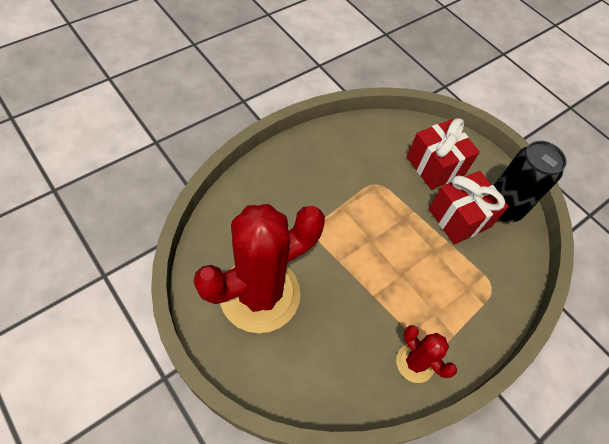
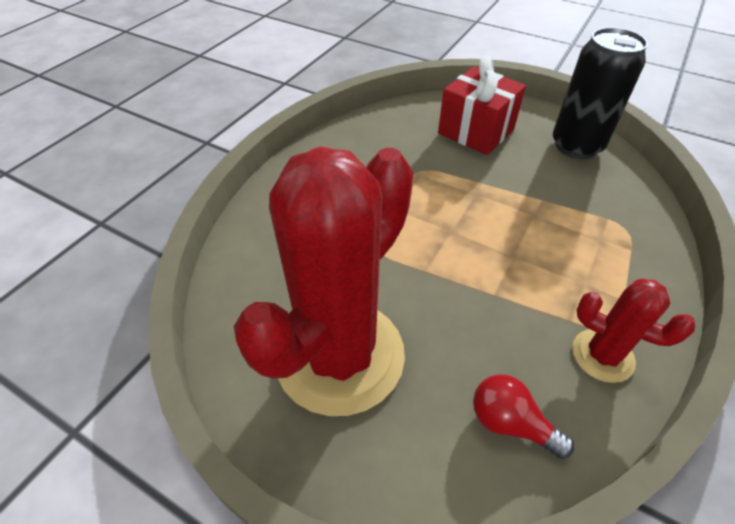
camera: 15 degrees left, 10 degrees down
red gift [429,171,509,245] -> none
none -> red light bulb [473,374,574,459]

